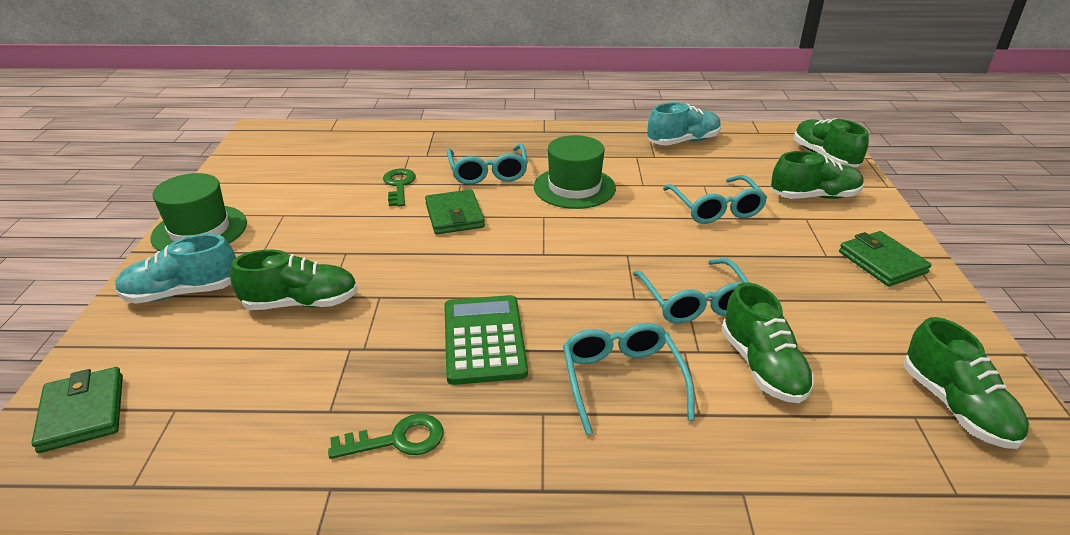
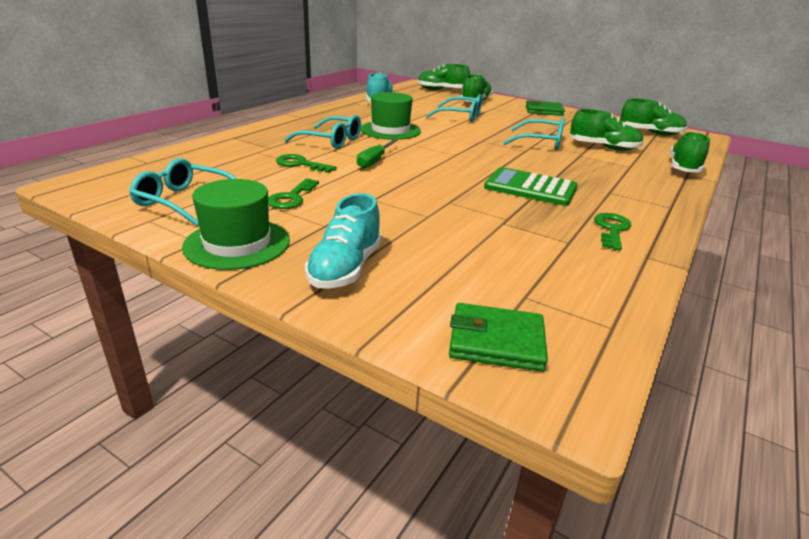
camera: 60 degrees left, 5 degrees down
green shoe [230,250,358,310] -> green shoe moved to [670,132,710,172]
green wallet [425,189,485,234] -> green screwdriver [357,139,398,169]
turquoise glasses [563,323,695,435] -> turquoise glasses moved to [129,158,237,226]
none -> green key [268,178,319,209]

